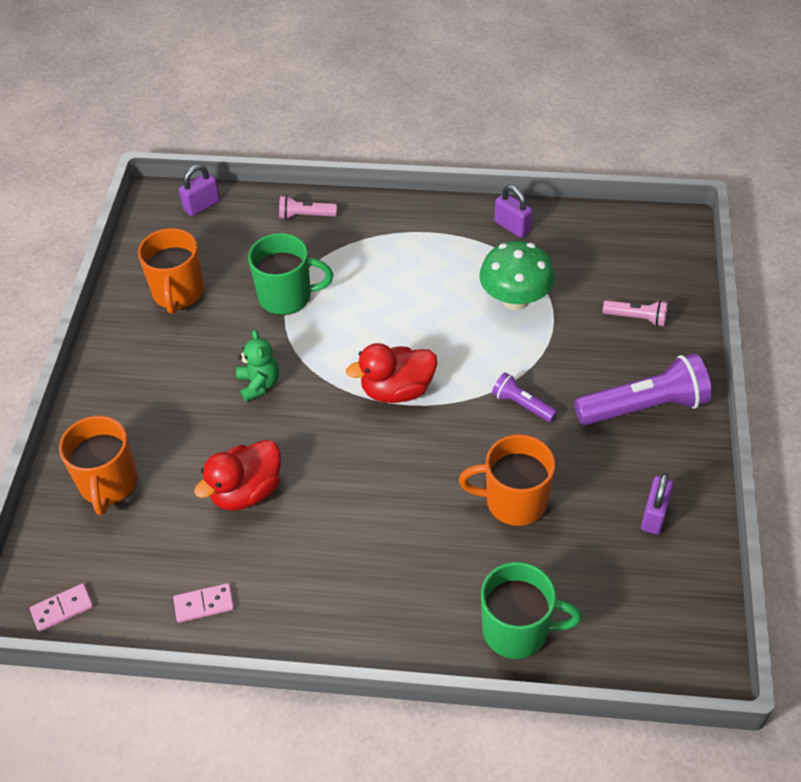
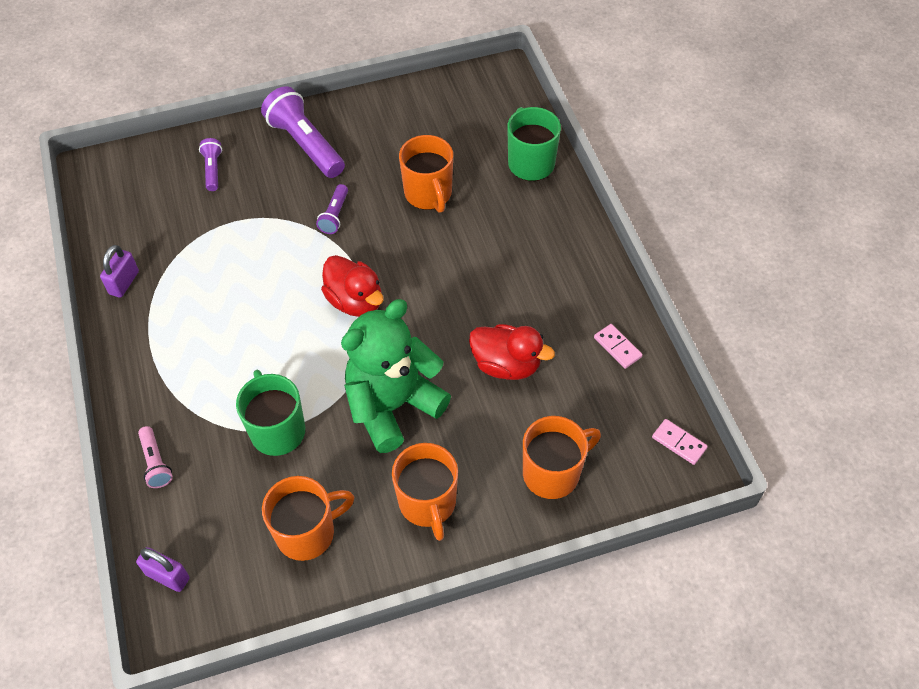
camera: 115 degrees left, 5 degrees up
green teddy bear [236,330,279,402] -> green teddy bear [341,299,451,453], size x2.19
green mushroom [479,241,555,310] -> none
pink flashlight [603,300,668,327] -> purple flashlight [199,138,222,191]
purple padlock [641,473,674,534] -> none
none -> orange mug [392,443,458,541]

